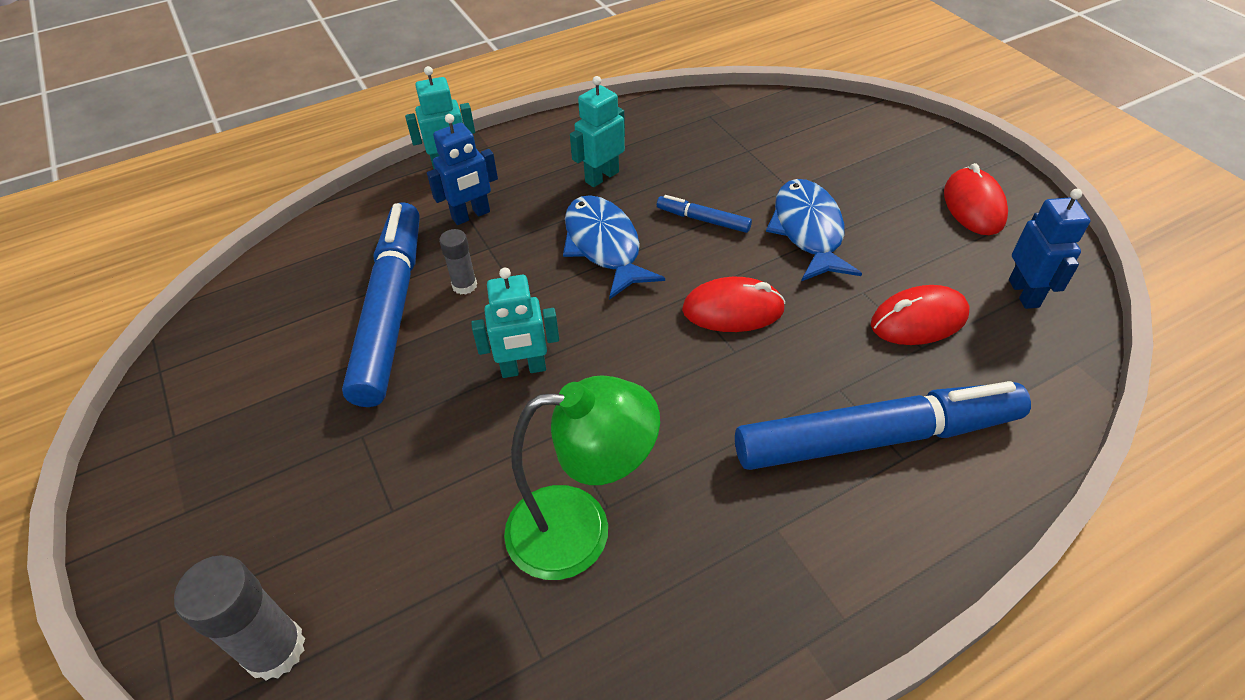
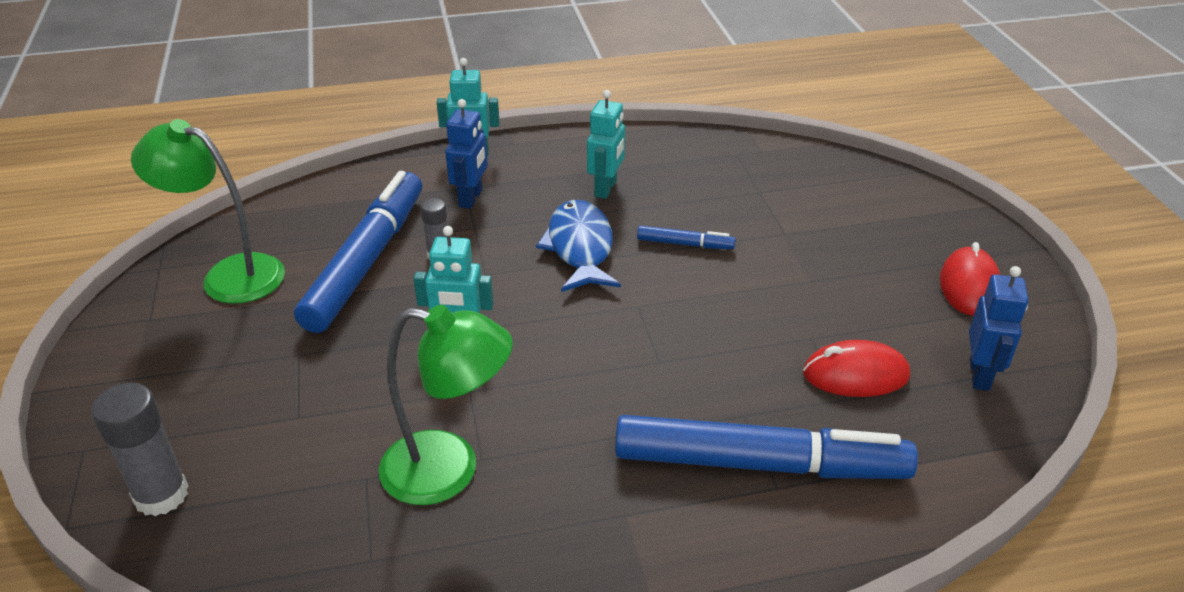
camera: 15 degrees right, 10 degrees down
blue robot [427,114,498,225] -> blue robot turned 60 degrees counterclockwise [445,99,488,209]
turquoise robot [570,76,625,187] -> turquoise robot turned 135 degrees clockwise [587,90,625,199]
blue marker [657,195,752,233] -> blue marker turned 150 degrees clockwise [637,226,735,249]
red mouse [682,277,785,332] -> none
blue fish [766,179,862,281] -> none
none -> green lamp [131,119,285,304]

